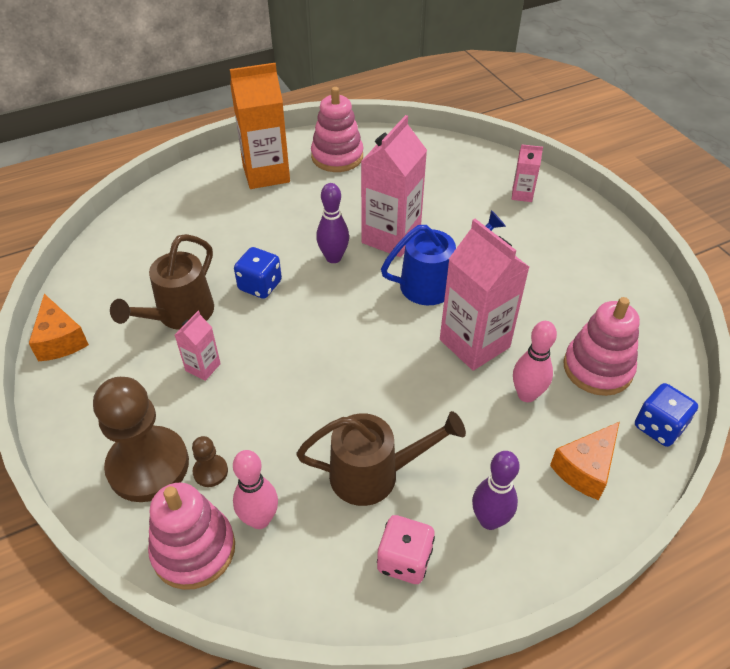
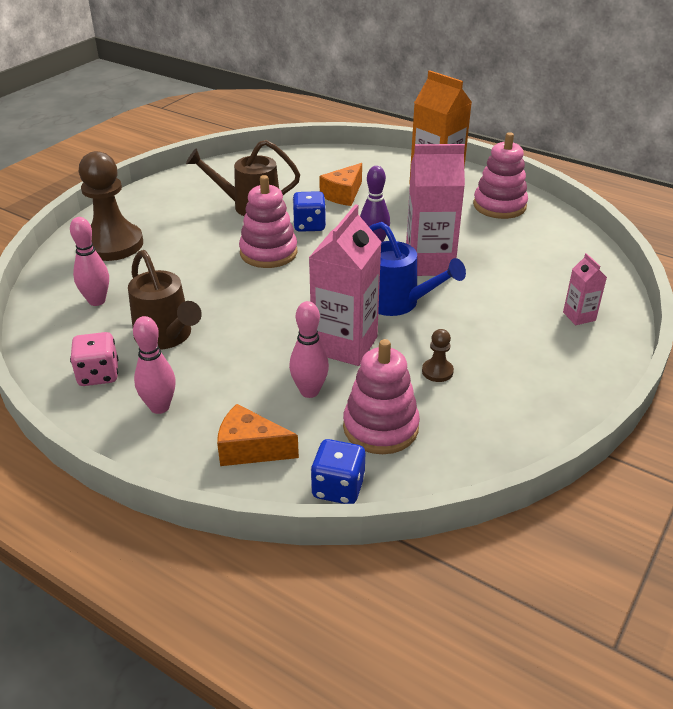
camera: 60 degrees right, 10 degrees down
orange cheese [29,294,89,361] -> orange cheese moved to [319,163,362,206]
pink stacking toy [148,482,235,590] -> pink stacking toy moved to [239,175,297,268]
pink carton [175,311,221,381] -> none
brown pawn [192,436,228,487] -> brown pawn moved to [422,329,454,382]
purple bowling pin [472,451,520,530] -> pink bowling pin [133,316,176,414]

